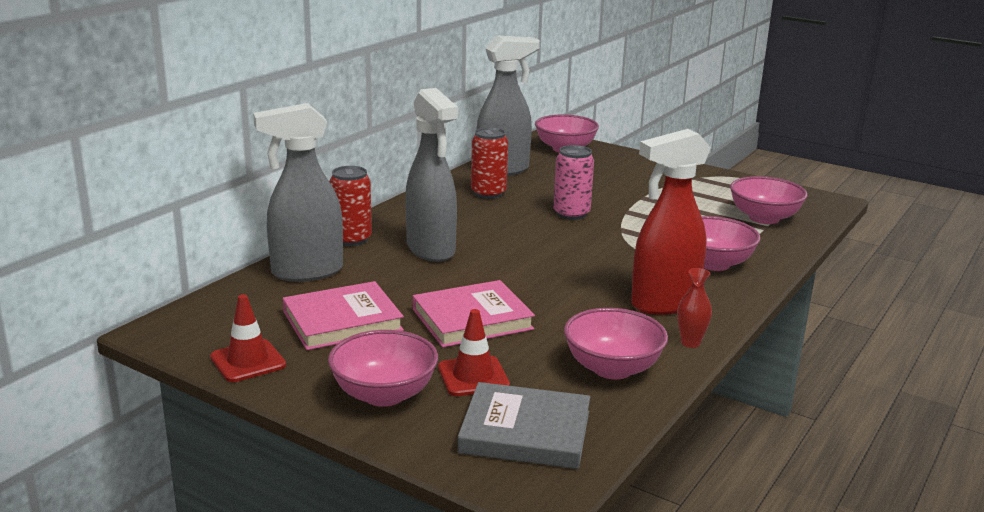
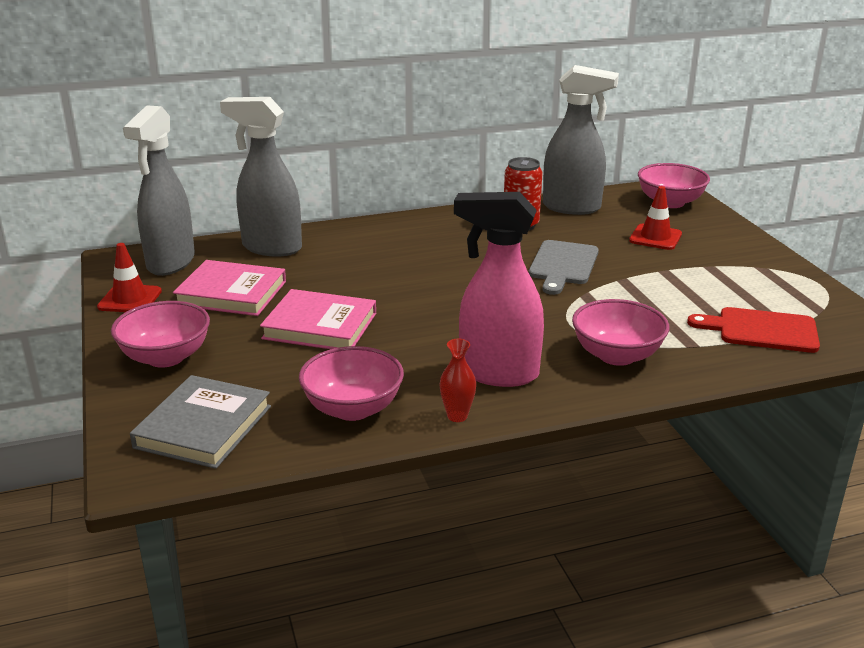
camera: 40 degrees right, 5 degrees up
red can [329,166,372,246] -> none
grey spray bottle [405,88,458,262] -> grey spray bottle moved to [123,105,195,276]
red traffic cone [438,309,510,396] -> red traffic cone moved to [629,186,682,250]
grey book [458,382,590,469] -> grey book turned 60 degrees clockwise [130,375,271,469]
pink can [553,145,594,220] -> grey cutting board [529,240,599,295]
red spray bottle [631,129,711,315] -> pink spray bottle [454,192,544,387]
pink bowl [730,176,808,224] -> red cutting board [687,307,820,353]

